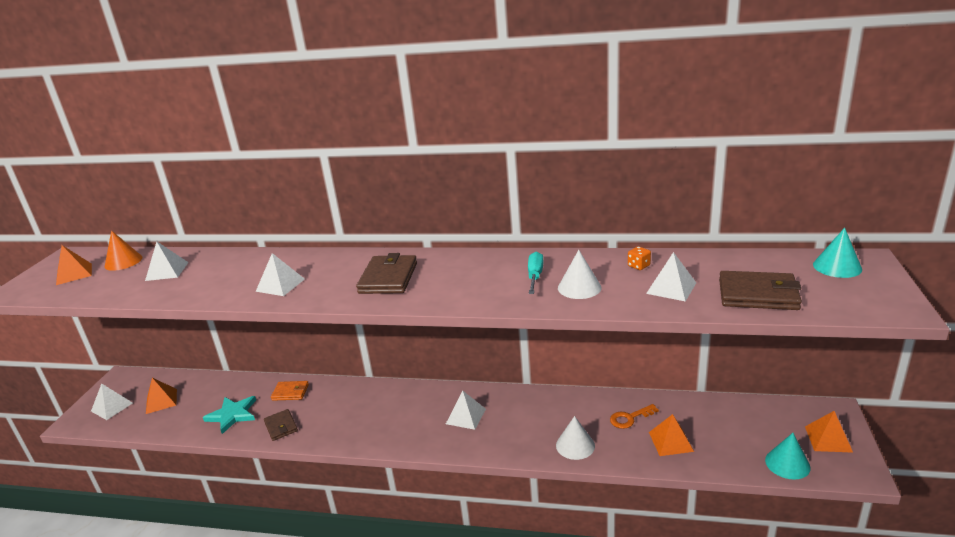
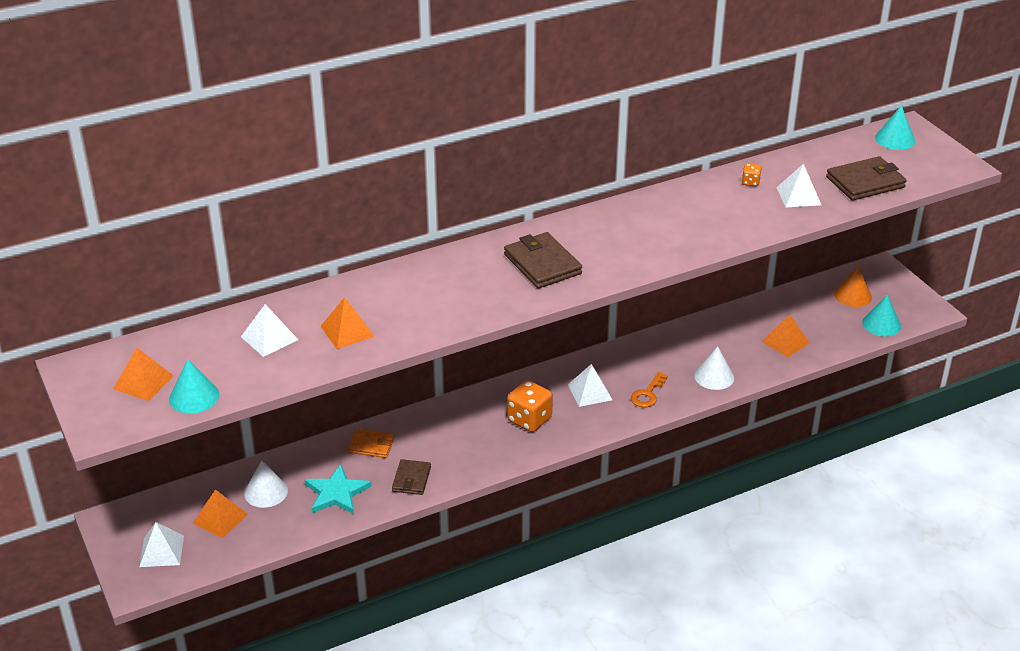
camera: 40 degrees left, 10 degrees up
orange cone [105,230,143,271] -> orange cone moved to [834,266,872,307]
white pyramid [256,253,305,296] -> none
brown wallet [264,409,298,441] -> brown wallet turned 75 degrees clockwise [392,459,431,495]
orange wallet [271,381,309,401] -> orange wallet turned 45 degrees clockwise [348,429,395,458]
turquoise screwdriver [528,252,544,294] -> none
white cone [558,250,602,299] -> white cone moved to [244,461,288,508]
orange key [610,404,659,429] -> orange key moved to [631,372,668,408]
orange pyramid [805,411,853,453] -> orange pyramid moved to [320,297,375,349]
none -> turquoise cone [169,359,219,414]
none -> orange dice [507,380,553,432]

